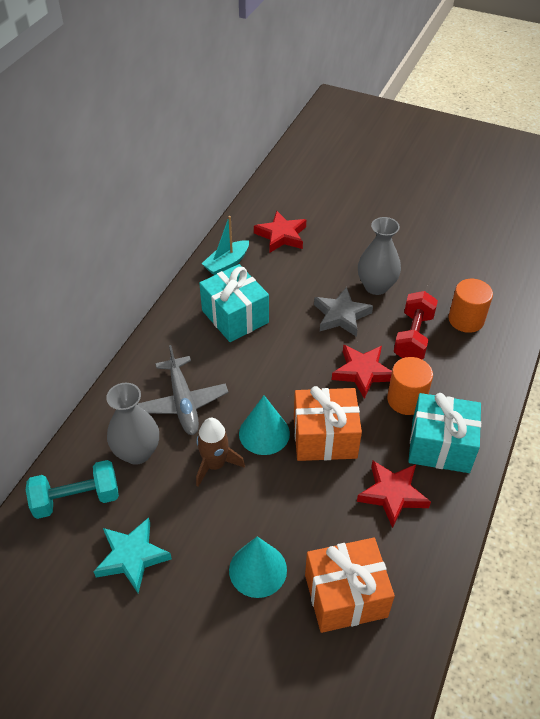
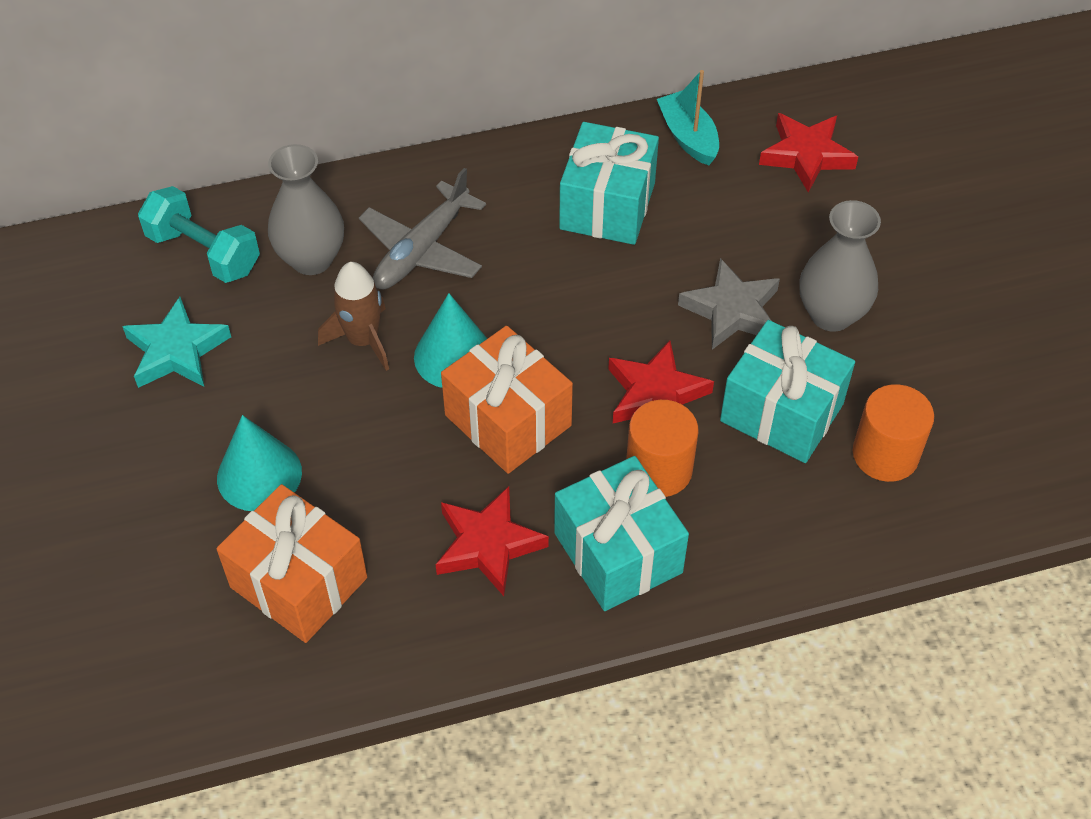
camera: 50 degrees right, 5 degrees up
turquoise boat [202,216,249,275] -> turquoise boat turned 60 degrees clockwise [657,70,719,166]
red dumbbell [394,291,438,359] -> turquoise gift [720,320,855,463]

